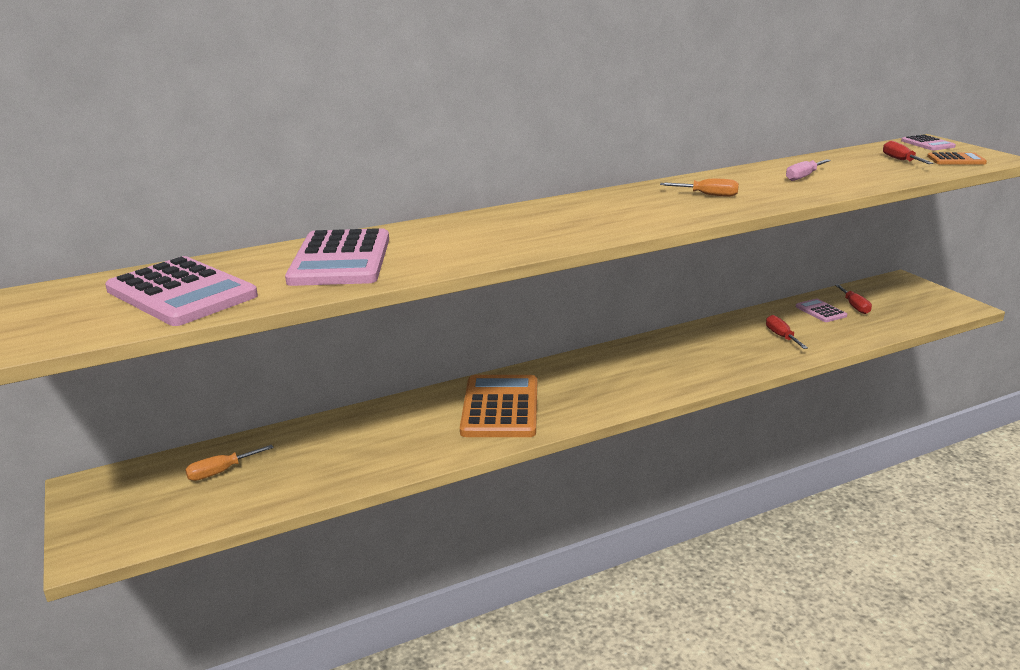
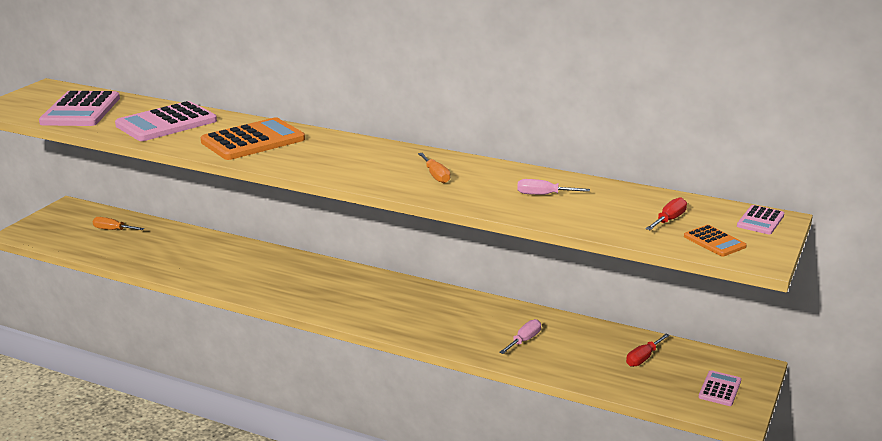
camera: 50 degrees right, 0 degrees up
orange calculator [460,375,537,437] -> orange calculator moved to [201,117,305,160]
red screwdriver [766,315,808,349] -> pink screwdriver [499,319,541,354]
pink calculator [796,299,847,322] -> pink calculator moved to [699,370,741,406]

